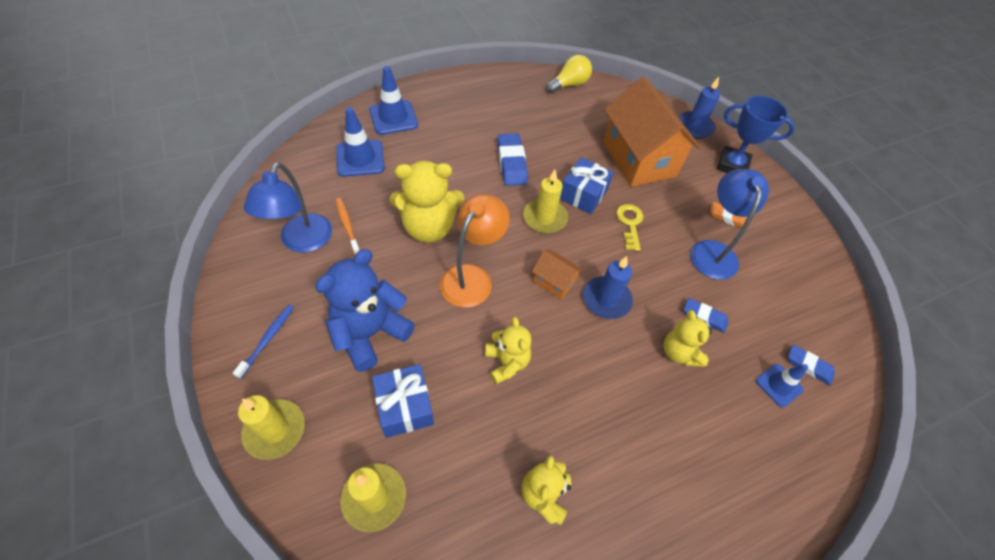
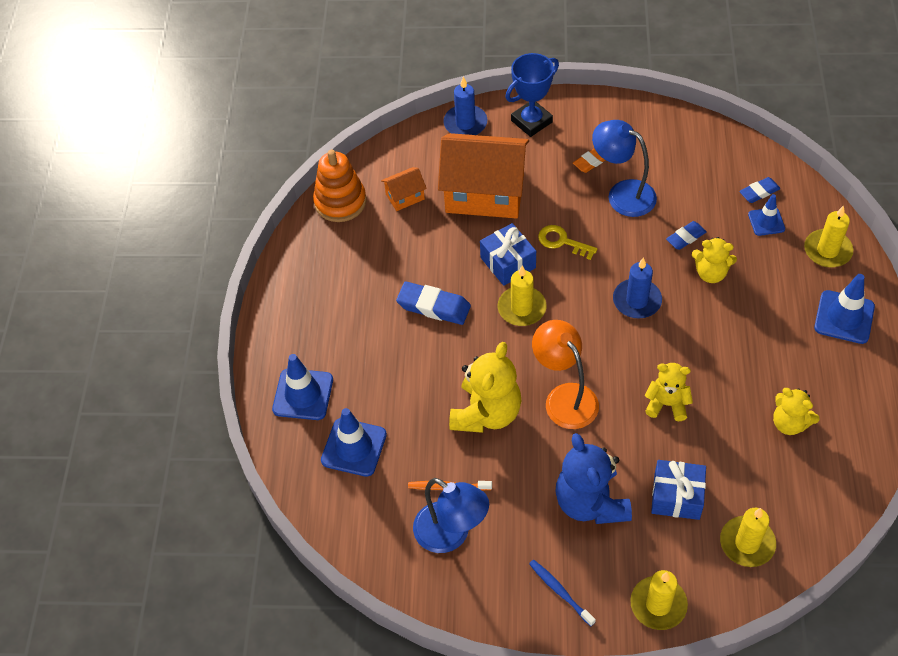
camera: 55 degrees left, 0 degrees up
orange house [532,250,583,300] -> orange house moved to [381,167,427,211]
yellow light bulb [546,55,592,94] -> orange stacking toy [313,150,366,222]
none -> yellow candle [804,205,853,267]
none -> blue traffic cone [814,274,875,344]

